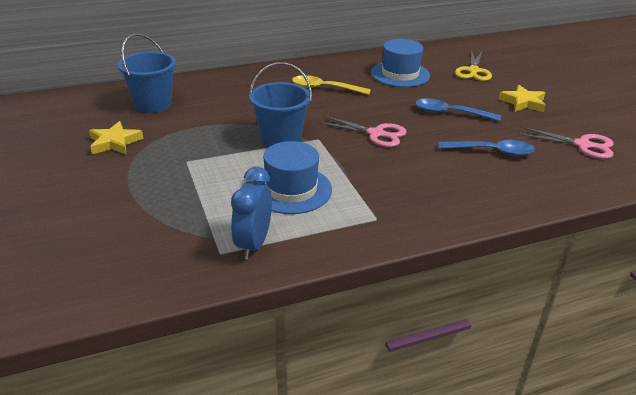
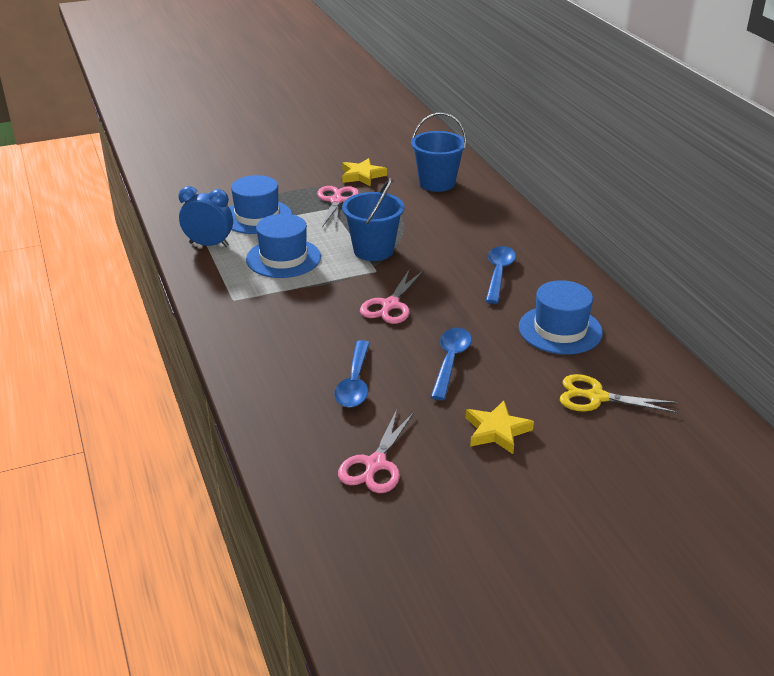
camera: 90 degrees right, 0 degrees up
yellow spoon [292,75,371,95] -> blue spoon [486,246,516,304]
none -> blue hat [229,175,292,234]
none -> pink scissors [317,186,359,227]

